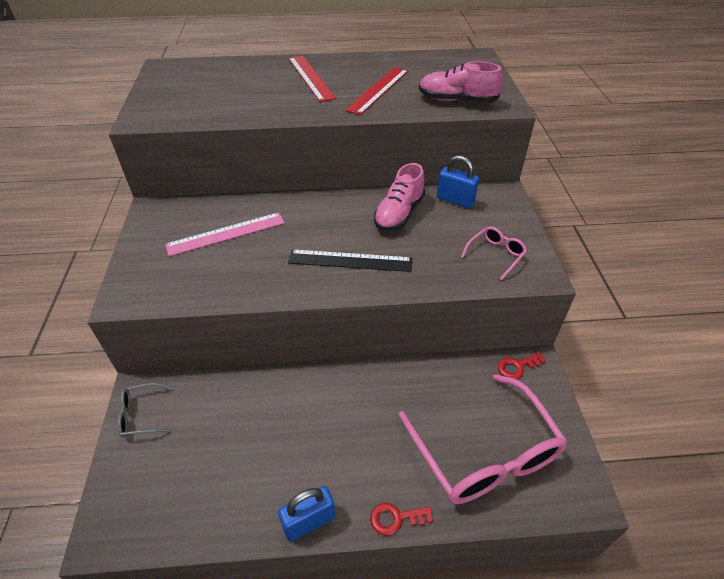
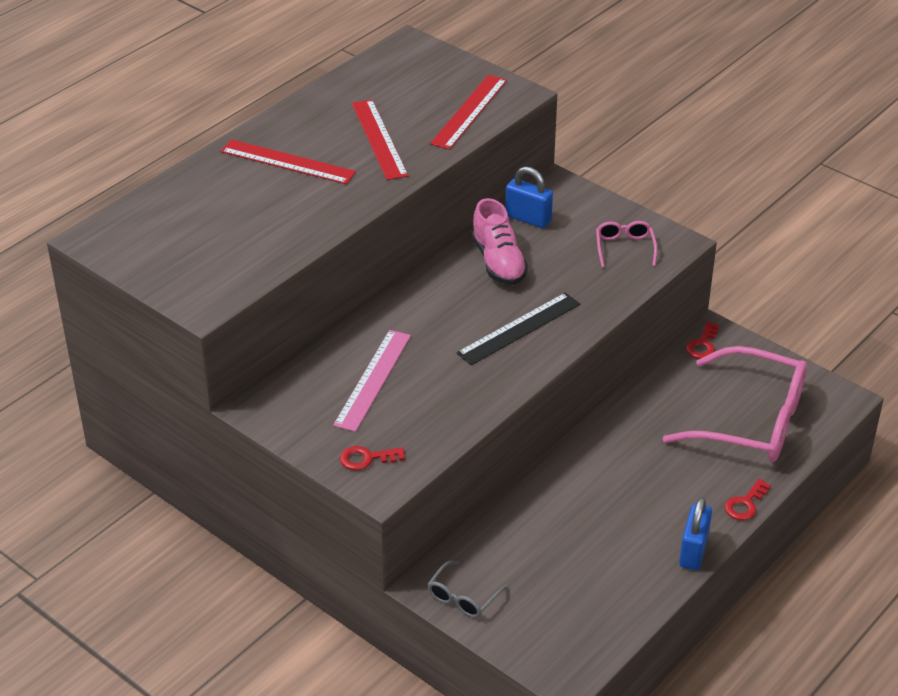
camera: 45 degrees left, 5 degrees down
pink shoe [419,61,503,103] -> red ruler [430,75,507,150]
blue padlock [437,155,479,208] -> blue padlock turned 45 degrees clockwise [505,167,553,228]
none -> red key [340,446,405,471]

